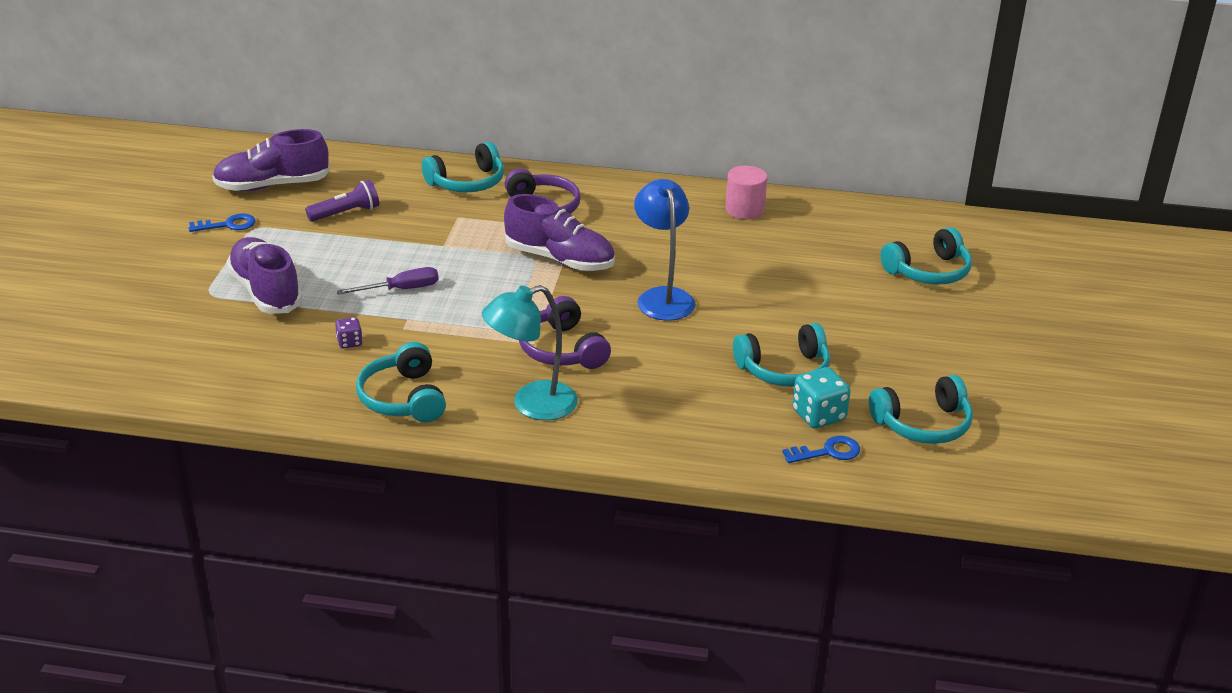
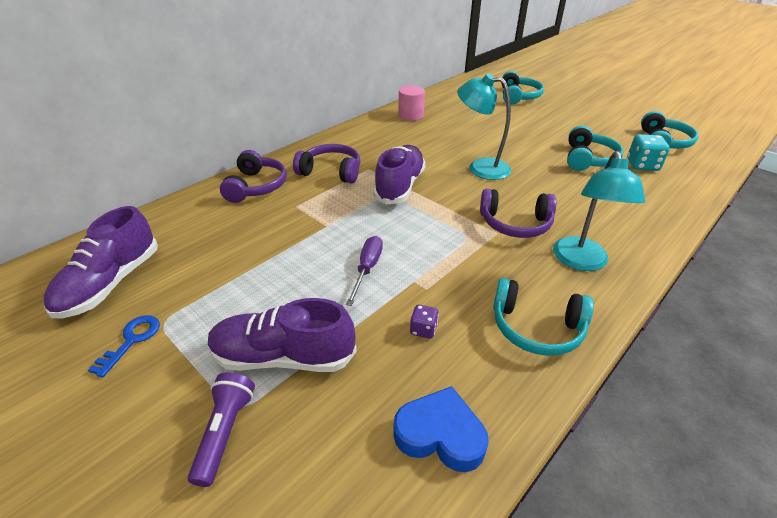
camera: 55 degrees left, 5 degrees up
purple flashlight [305,180,379,222] -> purple flashlight moved to [188,372,255,487]
turquoise headphones [422,142,504,193] -> purple headphones [220,150,287,203]
purple shoe [504,194,615,271] -> purple shoe turned 45 degrees counterclockwise [373,145,426,205]
blue lamp [634,179,696,321] -> turquoise lamp [457,74,511,180]
blue key [782,436,860,463] -> none
none -> blue heart [393,386,489,472]

